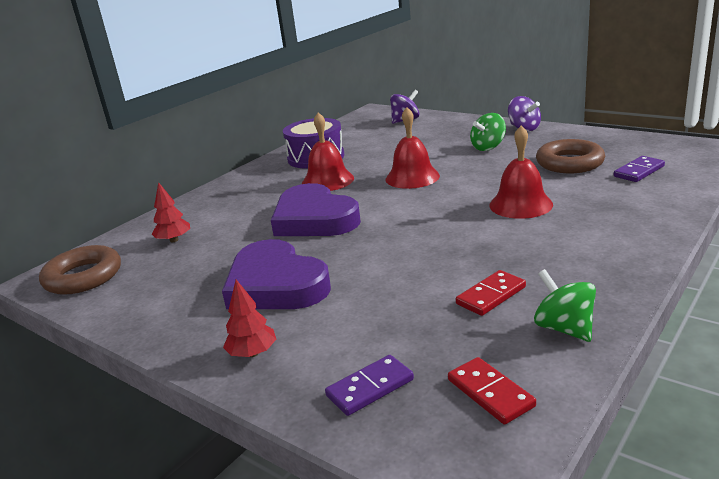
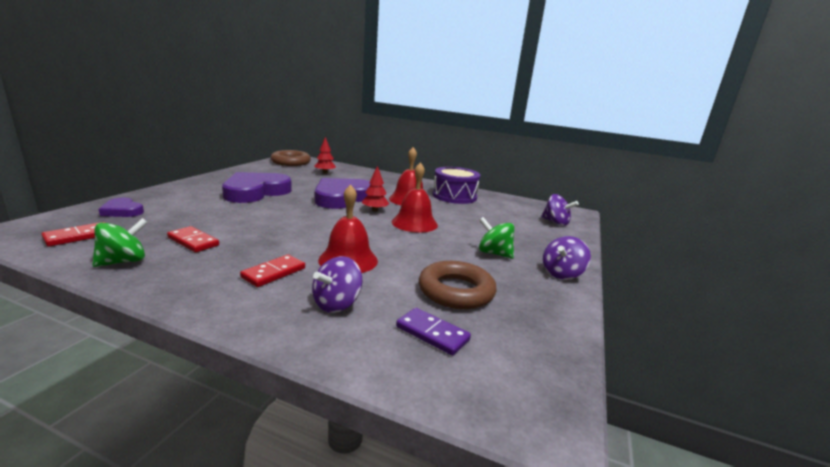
camera: 70 degrees right, 5 degrees down
red tree [223,280,276,357] -> red tree moved to [362,166,389,212]
purple domino [325,355,414,416] -> purple heart [99,198,144,217]
none -> red domino [240,255,305,287]
none -> purple spinning top [312,256,362,313]

